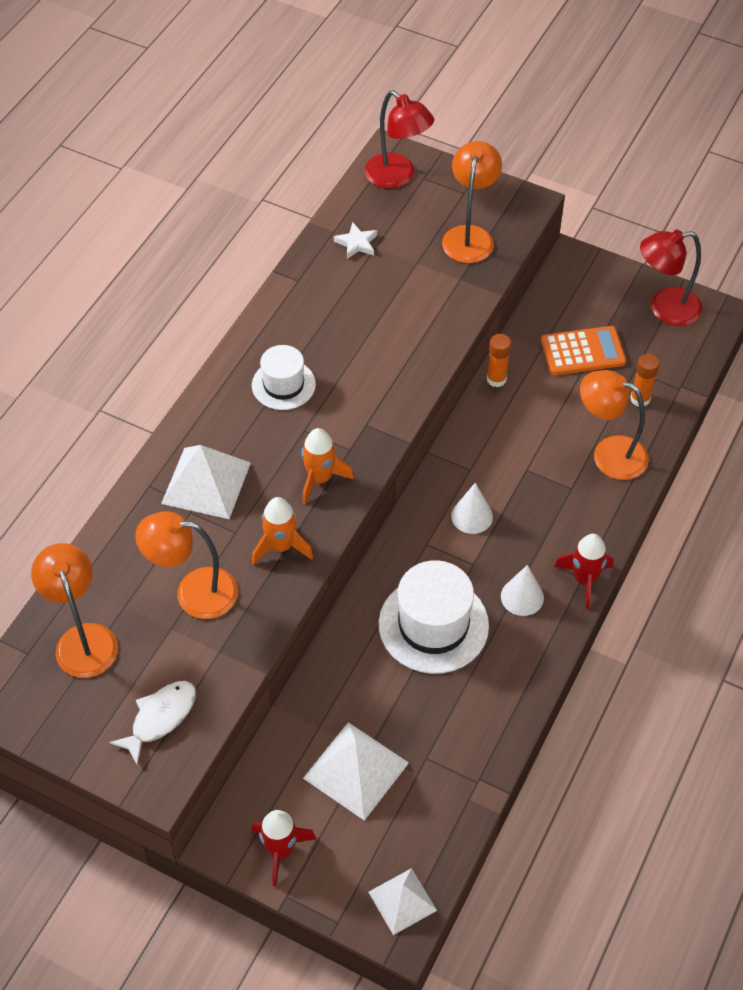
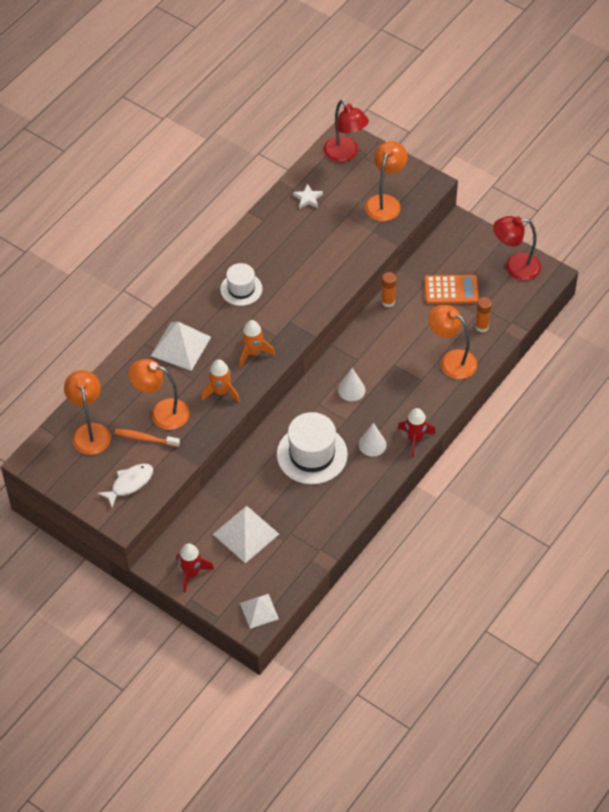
camera: 10 degrees right, 0 degrees up
none -> orange toothbrush [114,429,180,447]

